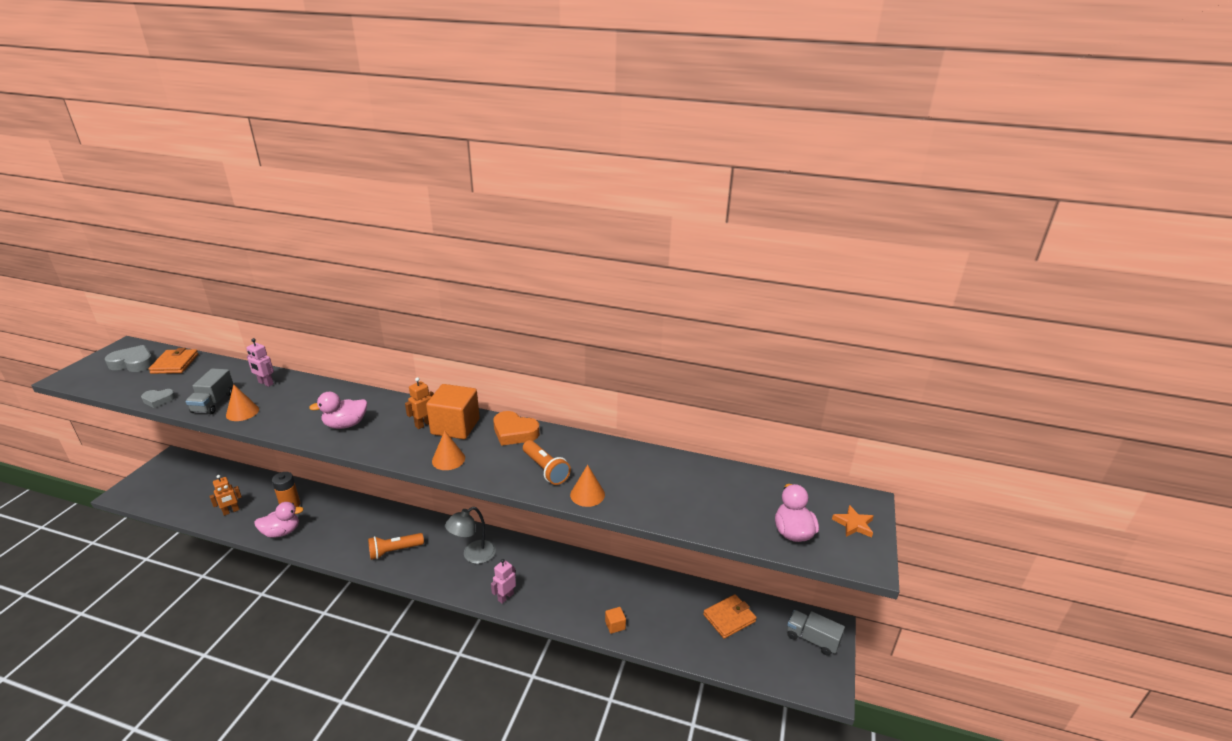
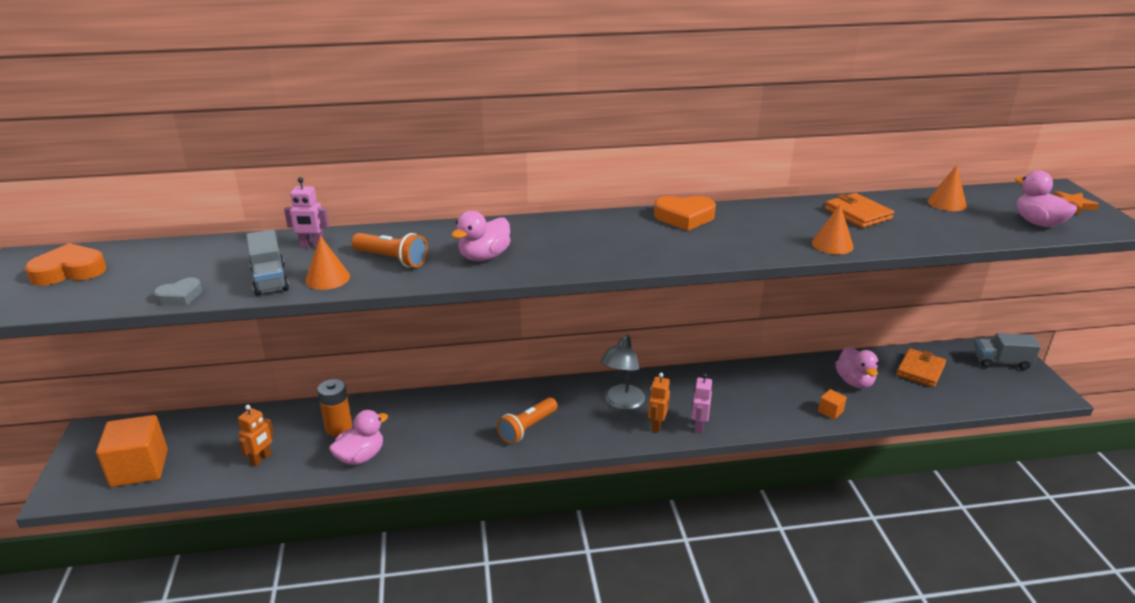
camera: 25 degrees left, 0 degrees up
grey heart [105,345,154,372] -> orange heart [25,243,107,286]
orange wallet [148,348,198,374] -> orange wallet moved to [825,193,894,228]
orange robot [405,377,434,429] -> orange robot moved to [648,373,670,433]
orange cube [426,384,480,439] -> orange cube moved to [96,415,168,487]
orange cone [432,430,465,470] -> orange cone moved to [927,165,967,211]
orange flashlight [523,440,571,485] -> orange flashlight moved to [352,233,428,268]
none -> pink duck [836,346,879,389]

